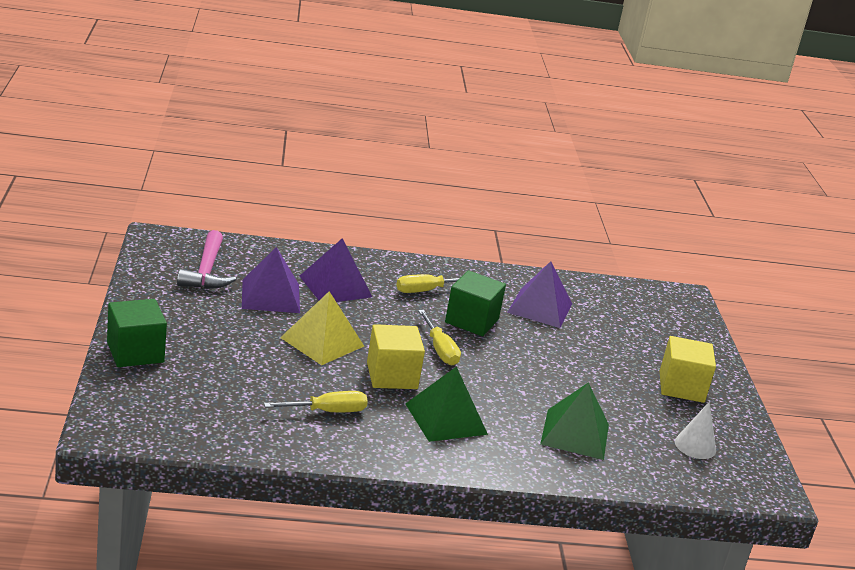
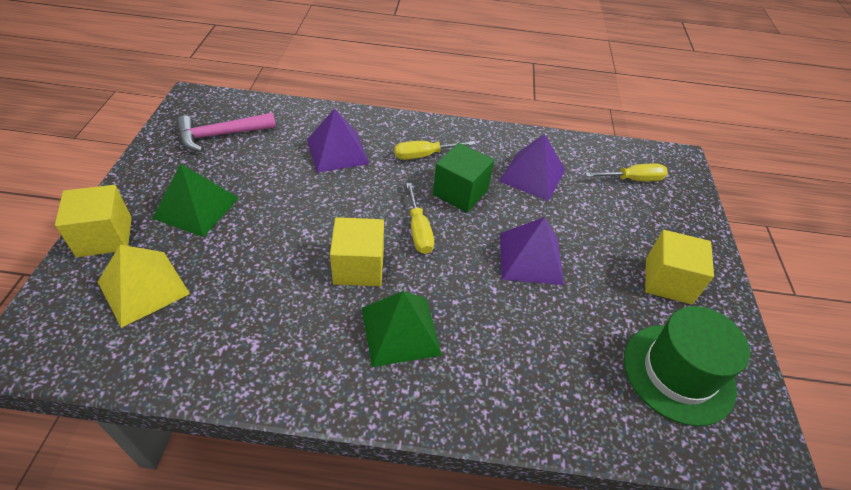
camera: 10 degrees right, 20 degrees up
green cube [107,299,167,367] -> yellow cube [55,185,132,257]
pink hammer [177,230,236,289] -> pink hammer turned 60 degrees clockwise [176,113,276,152]
purple pyramid [242,247,300,313] -> purple pyramid moved to [500,217,564,285]
yellow screwdriver [264,391,368,412] -> yellow screwdriver moved to [585,163,668,181]
yellow pyramid [280,291,364,365] -> yellow pyramid moved to [98,245,190,328]
green pyramid [540,382,609,460] -> green pyramid moved to [152,163,238,237]
white cone [675,401,716,459] -> green hat [624,306,750,426]

